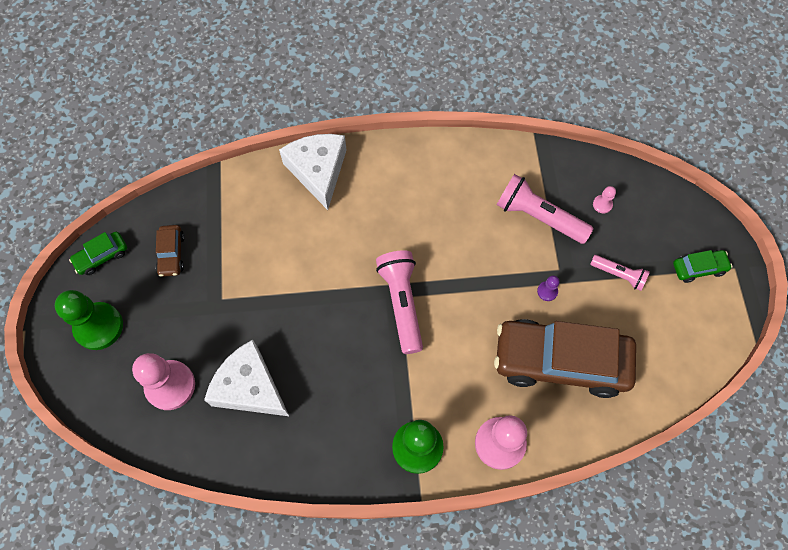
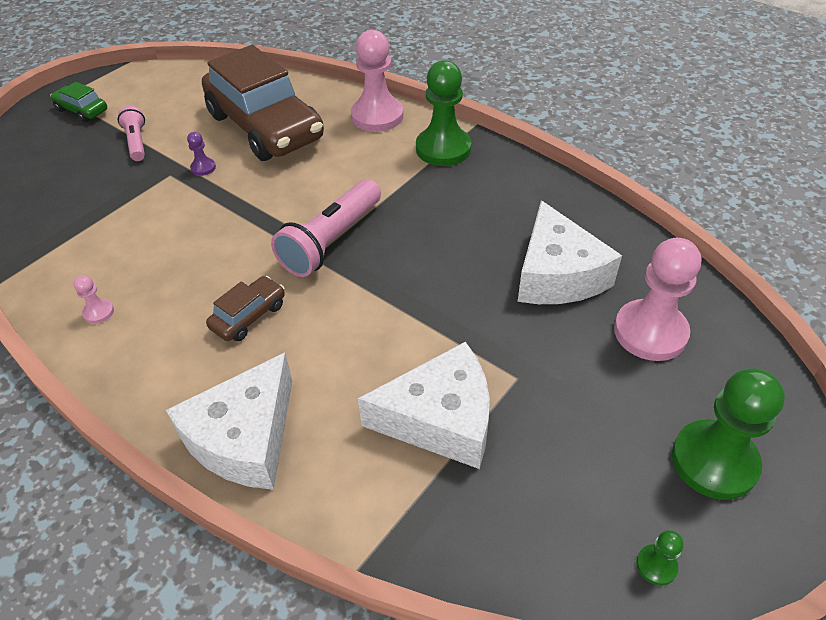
camera: 135 degrees left, 20 degrees down
green car [69,232,127,275] -> green pawn [636,530,684,586]
brown car [156,225,185,277] -> brown car moved to [206,276,285,341]
pink flashlight [497,174,593,244] -> none
pink pawn [593,186,616,214] -> pink pawn moved to [74,275,114,324]
none -> white cheese [358,342,490,469]

